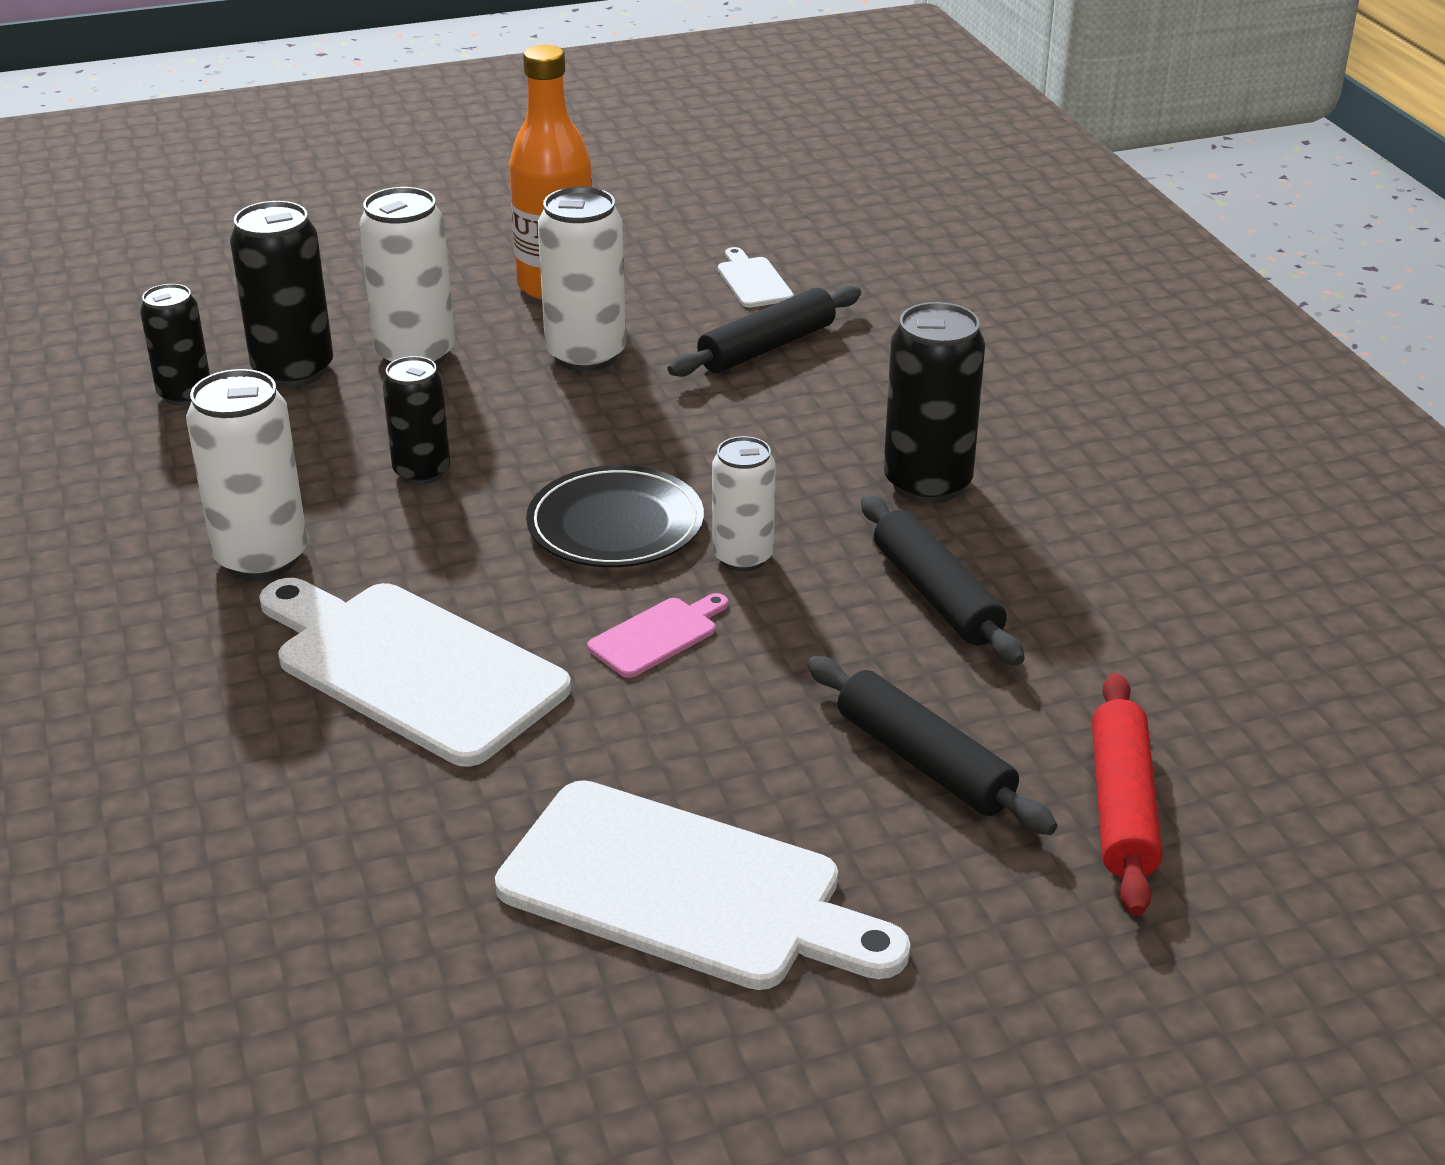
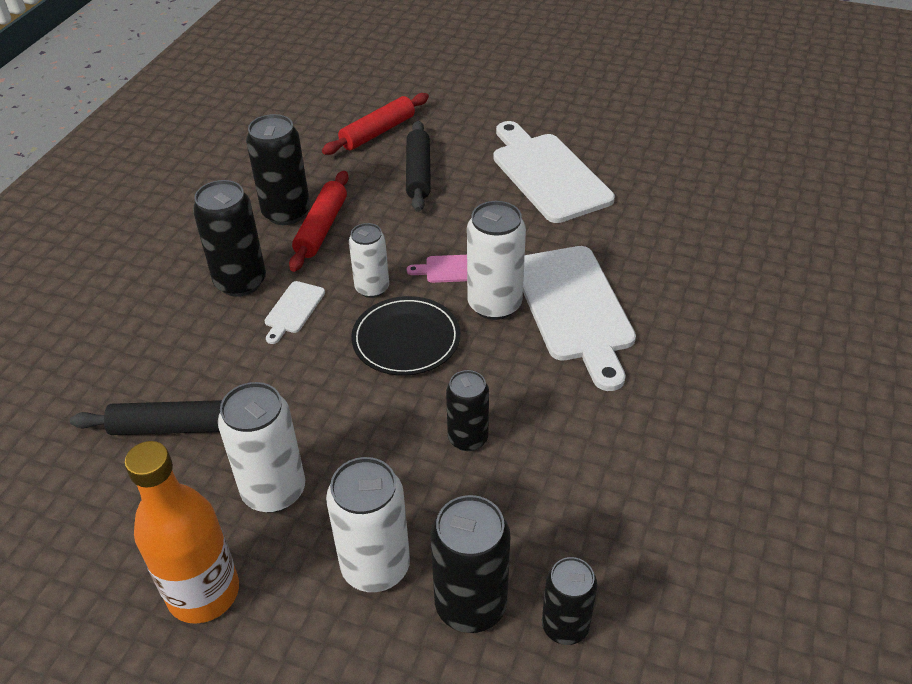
camera: 140 degrees left, 10 degrees up
white can [186,369,308,580] -> white can moved to [467,201,526,320]
white cutting board [718,247,794,308] -> white cutting board moved to [265,281,325,344]
black rolling pin [861,495,1025,666] -> red rolling pin [289,171,349,272]
none -> black can [246,114,310,225]

